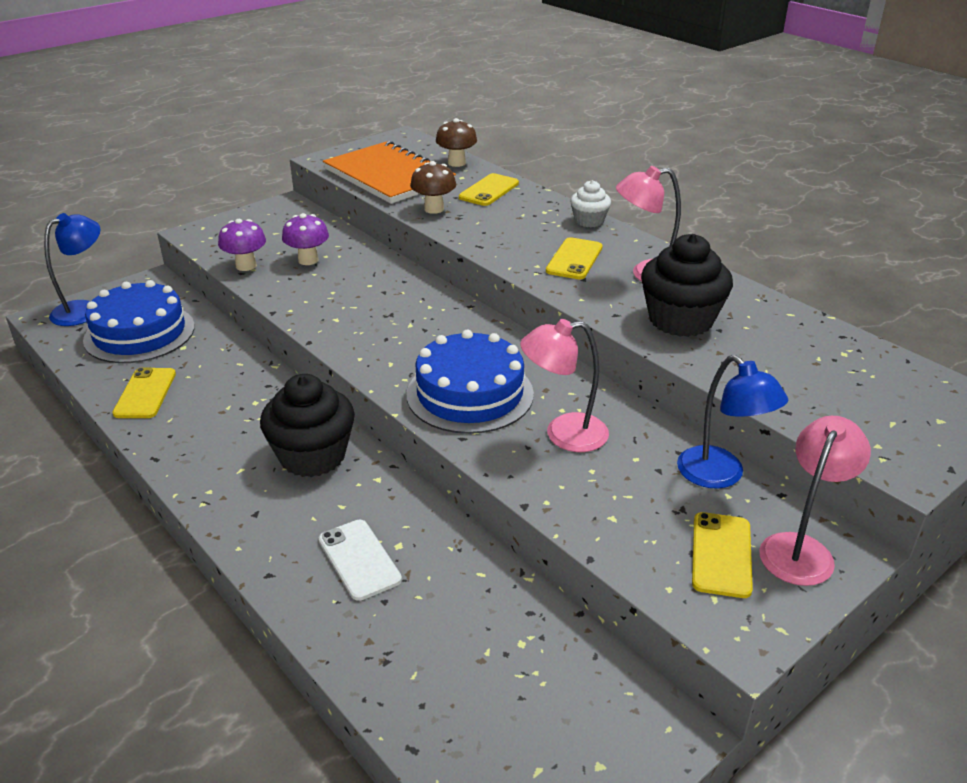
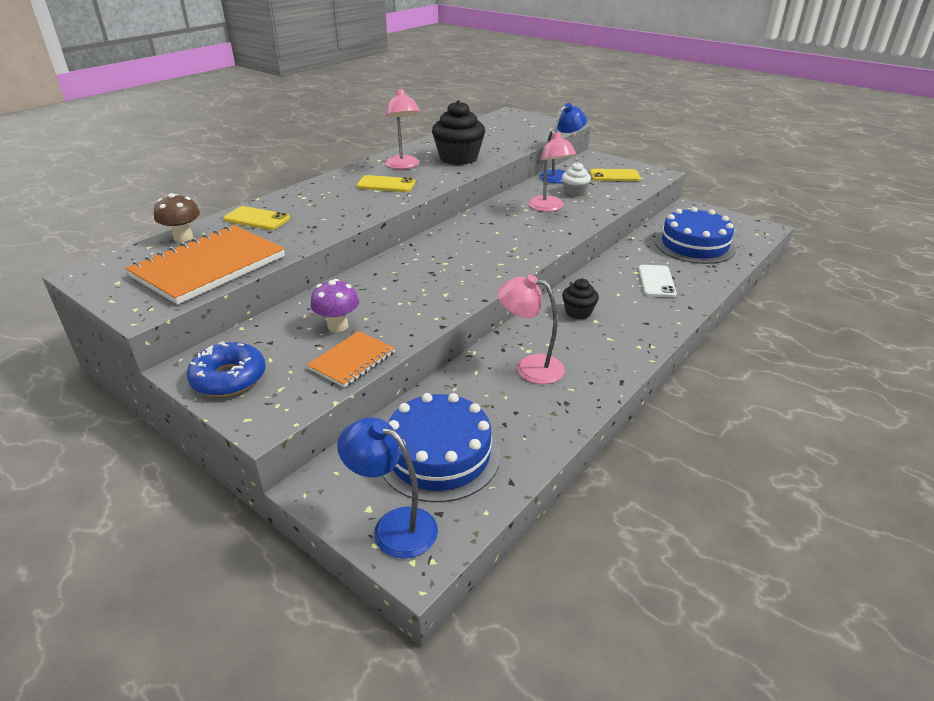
camera: 100 degrees left, 0 degrees up
yellow phone [112,367,176,418] -> none
purple mushroom [218,219,266,271] -> orange notebook [307,331,395,388]
black cupcake [260,374,355,477] -> black cupcake [562,279,599,319], size x0.55
white phone [319,520,402,601] -> white phone turned 45 degrees counterclockwise [638,265,677,297]
blue cake [407,330,534,434] -> blue cake moved to [655,207,736,264]
brown mushroom [410,161,456,214] -> none
white cupcake [570,180,611,227] -> white cupcake moved to [562,162,591,196]
pink lamp [759,416,871,586] -> pink lamp moved to [498,275,565,384]
none -> blue donut [187,342,265,397]

